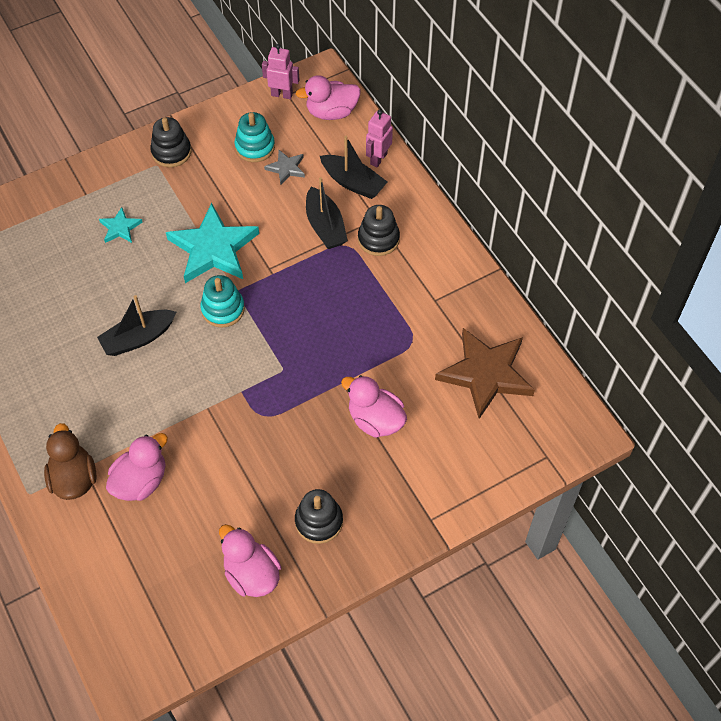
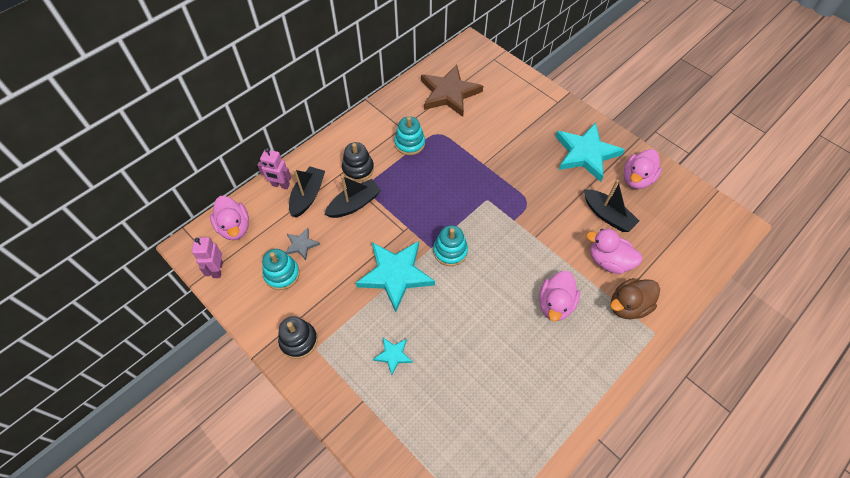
camera: 105 degrees left, 0 degrees up
black boat [97,295,176,356] -> black boat moved to [584,180,639,232]
black stacking toy [295,489,343,544] -> turquoise star [555,123,625,182]
pink duck [341,375,407,438] -> pink duck moved to [539,271,580,321]
none -> turquoise stacking toy [394,117,425,155]

